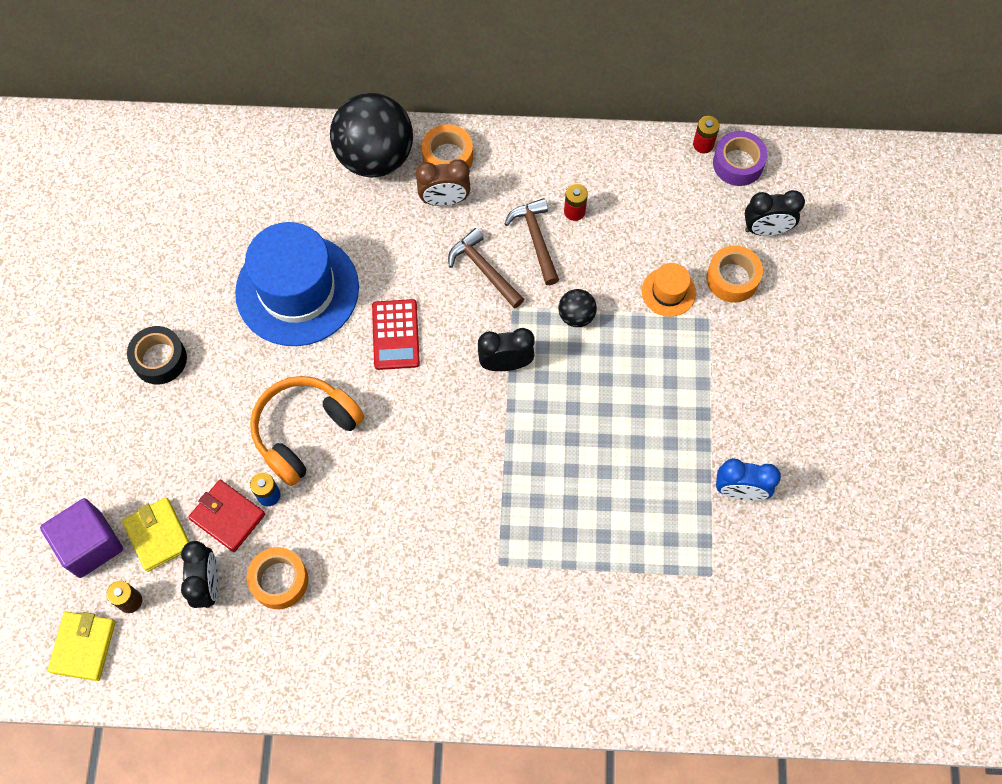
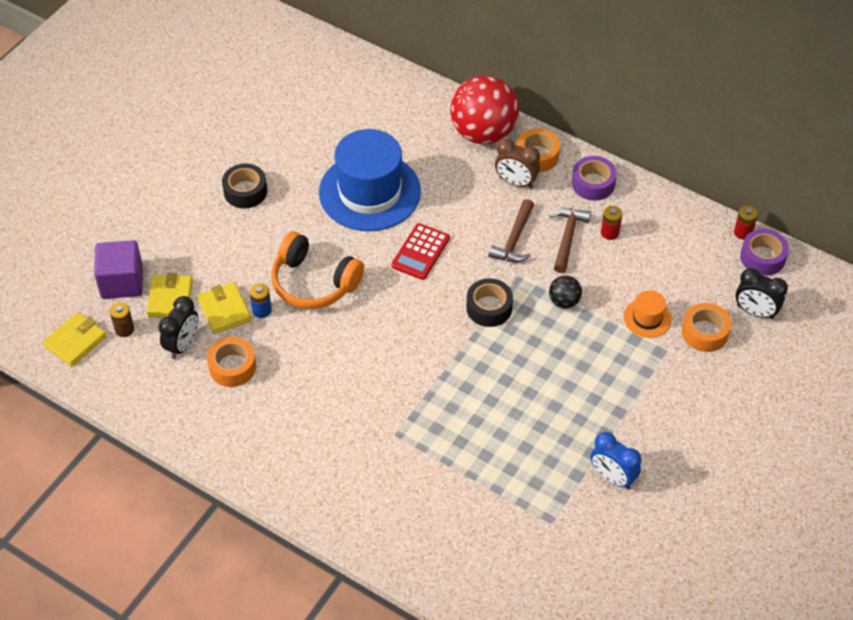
camera: 30 degrees right, 15 degrees down
red wallet [188,480,265,552] -> yellow wallet [198,282,252,334]
orange headphones [250,376,364,486] -> orange headphones turned 135 degrees counterclockwise [271,231,364,309]
black ball [330,93,413,178] -> red ball [450,75,519,145]
brown hammer [448,228,524,309] -> brown hammer turned 150 degrees counterclockwise [488,199,534,262]
black clock [478,328,535,371] -> black tape [466,278,513,327]
none -> purple tape [572,156,617,201]

